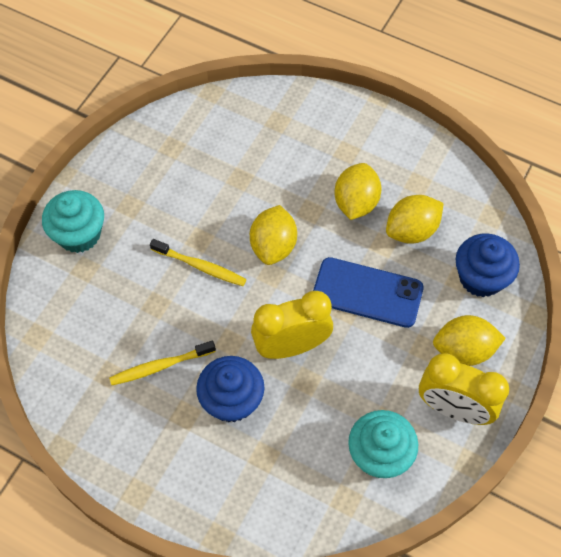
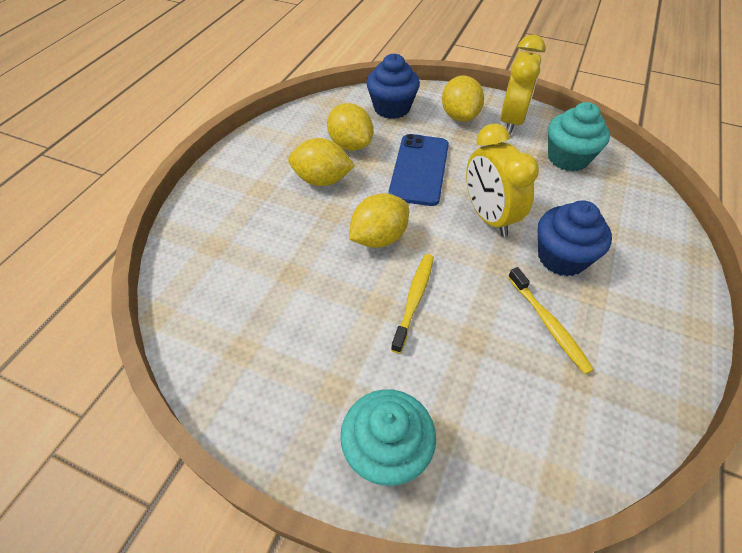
camera: 95 degrees left, 10 degrees down
yellow lemon [250,205,297,265] -> yellow lemon turned 45 degrees counterclockwise [349,193,409,248]

